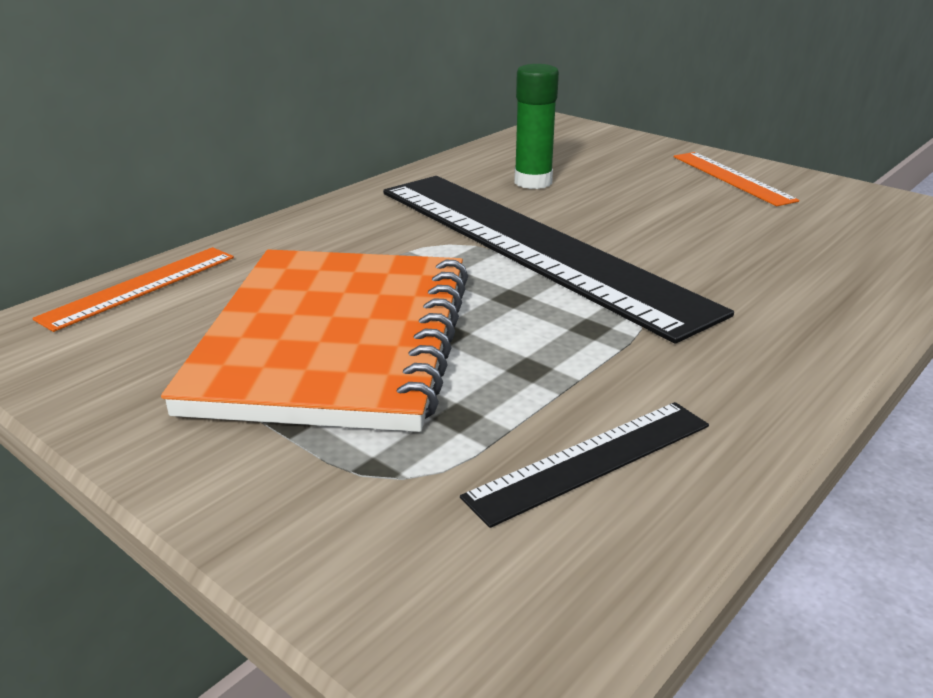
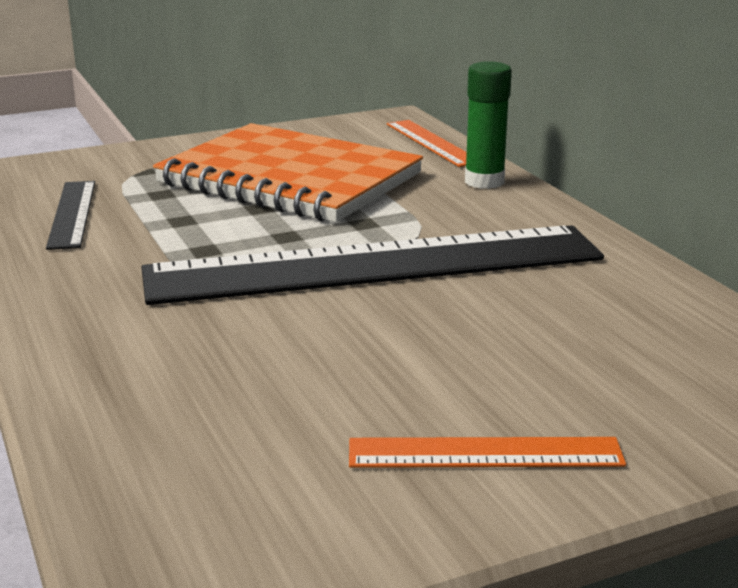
camera: 115 degrees right, 5 degrees down
green glue stick [514,64,559,189] -> green glue stick moved to [465,61,512,189]

